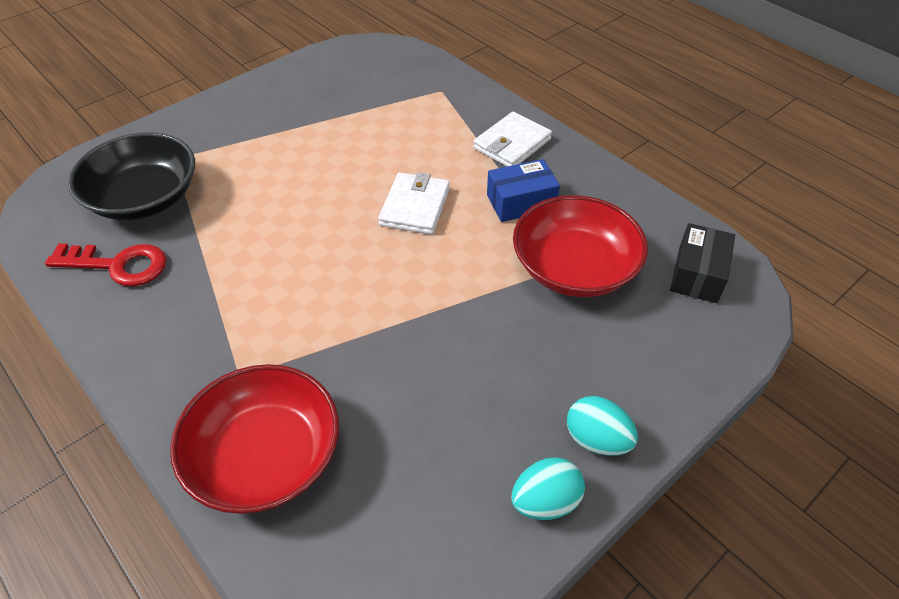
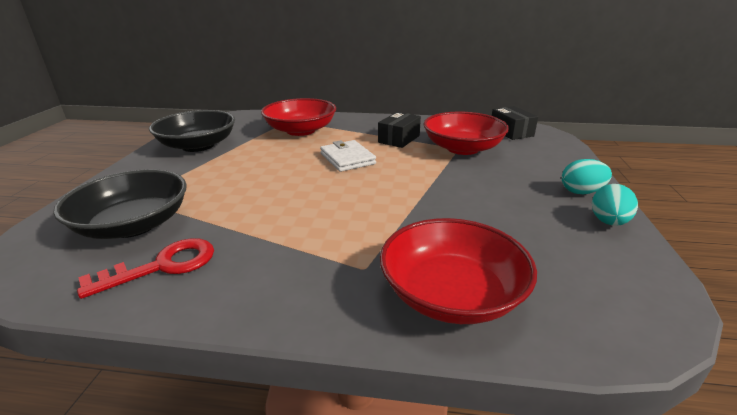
camera: 40 degrees left, 20 degrees down
white wallet [473,112,552,166] -> none
blue box [487,159,560,222] -> black box [378,112,421,148]
none -> black bowl [149,110,235,152]
none -> red bowl [261,98,336,136]

